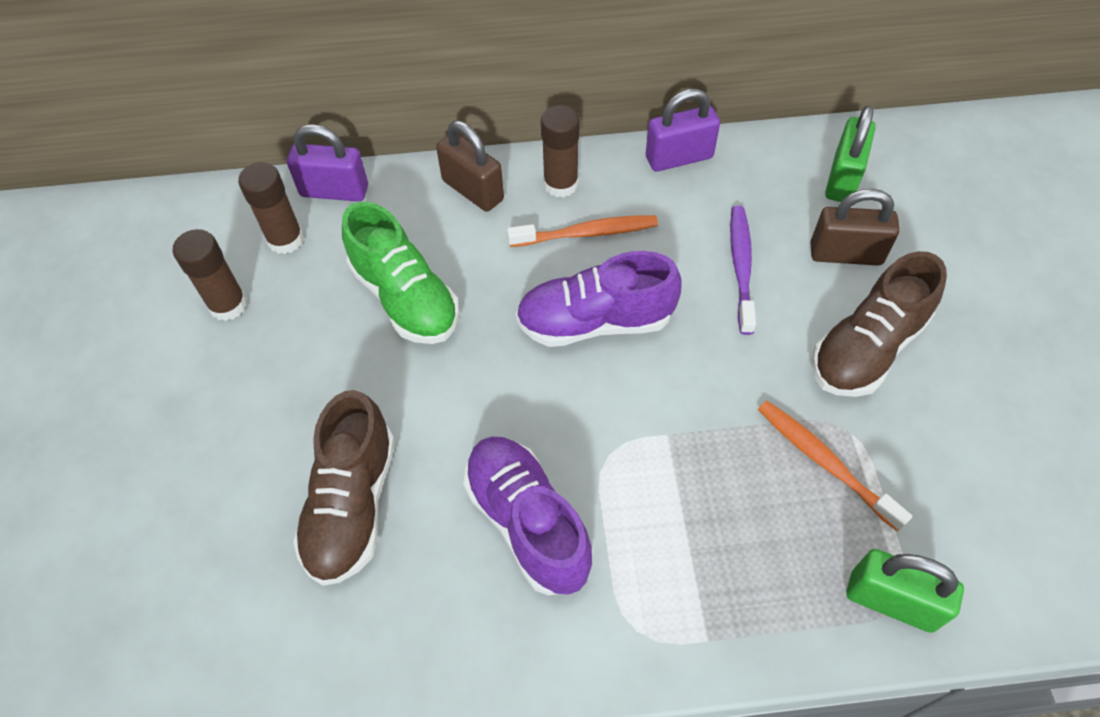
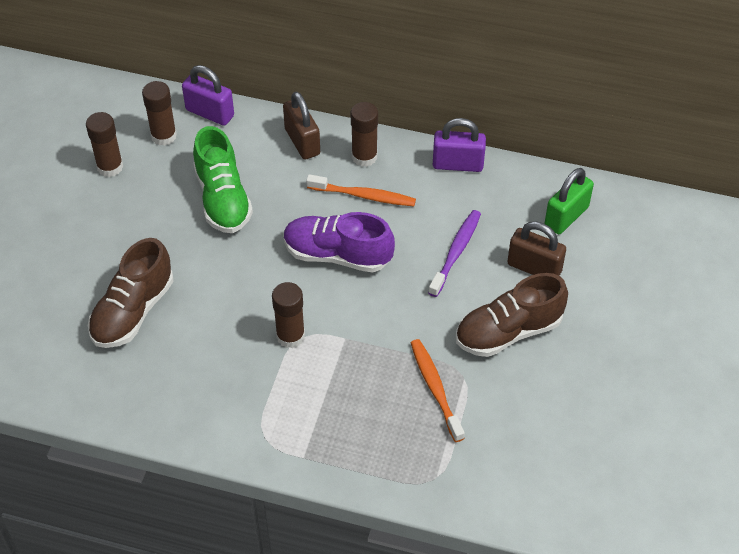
camera: 20 degrees right, 5 degrees down
purple shoe [463,437,593,596] -> none
green padlock [846,549,964,633] -> none
none -> brown glue stick [272,282,305,348]

